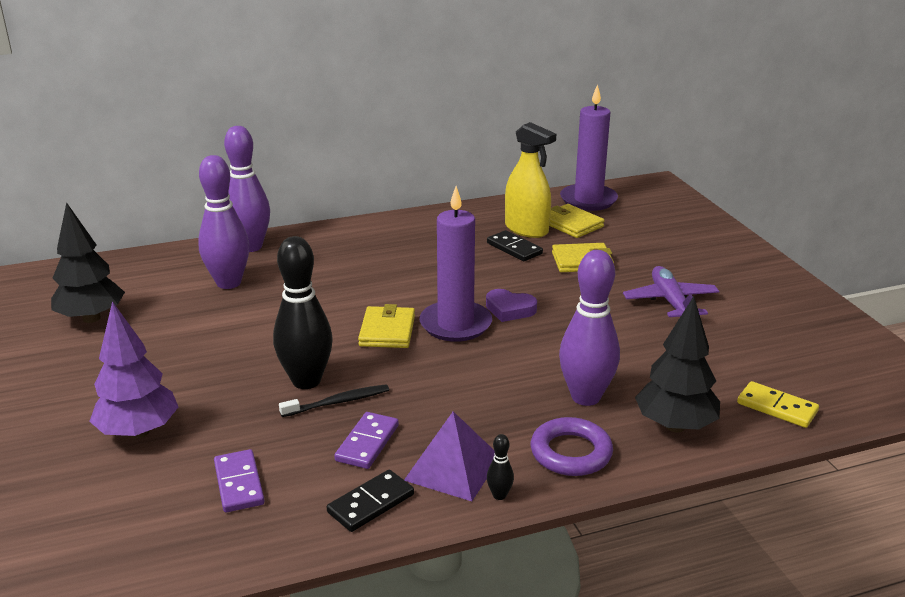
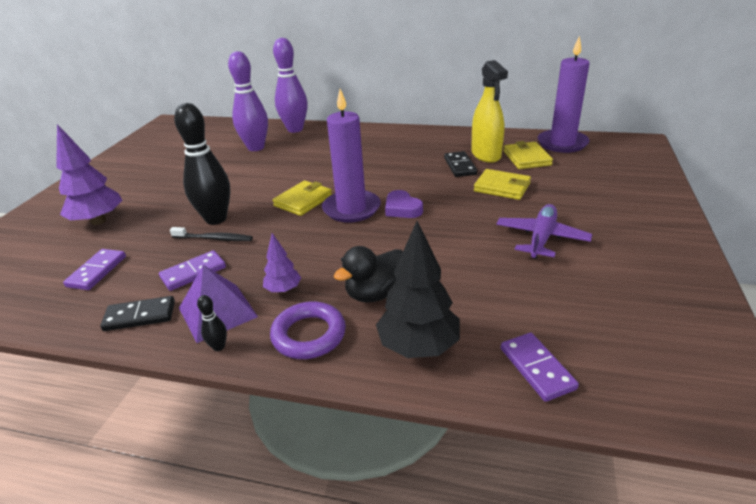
camera: 35 degrees right, 5 degrees up
black tree [51,202,125,323] -> none
purple bowling pin [559,250,620,406] -> black duck [334,246,403,302]
yellow domino [737,381,819,428] -> purple domino [501,333,579,402]
none -> purple tree [263,233,301,293]

